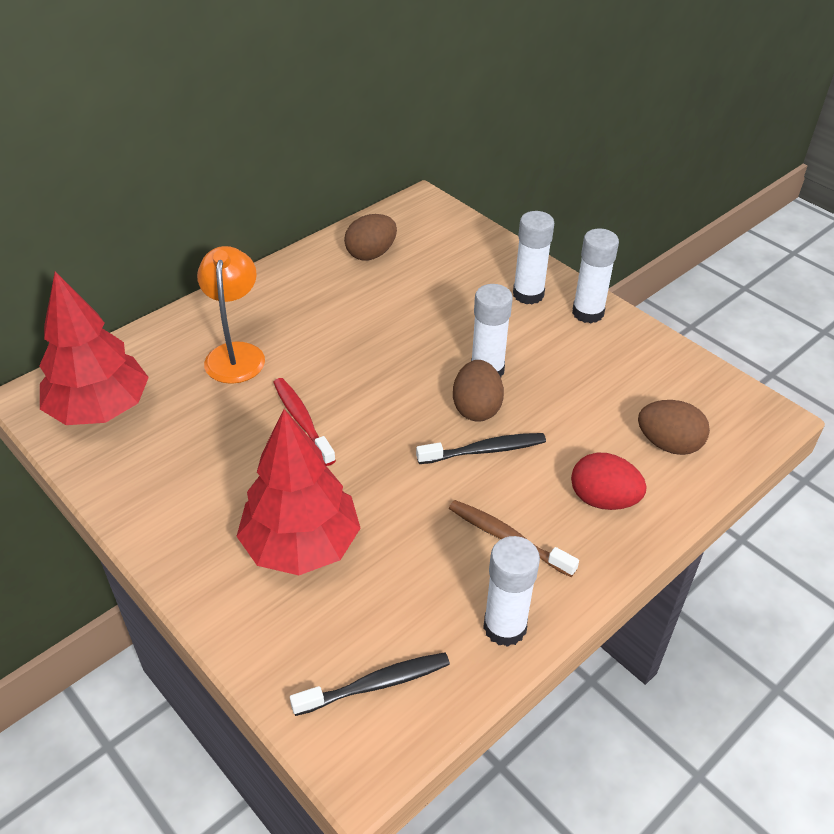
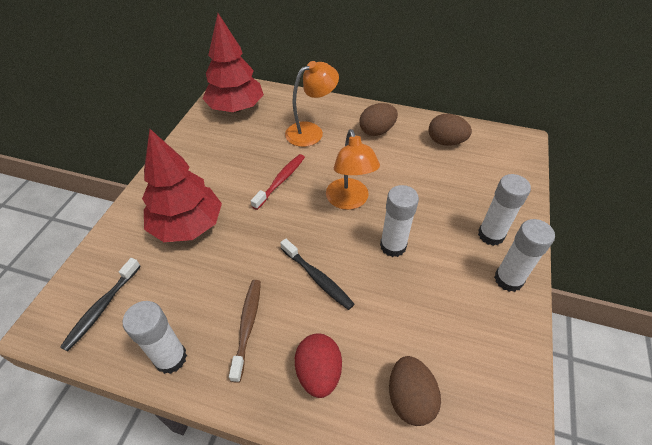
camera: 60 degrees right, 5 degrees up
black toothbrush [290,652,450,716] -> black toothbrush turned 75 degrees clockwise [60,258,141,352]
brown egg [453,360,504,422] -> brown egg moved to [359,103,398,136]
none -> orange lamp [326,129,380,210]

